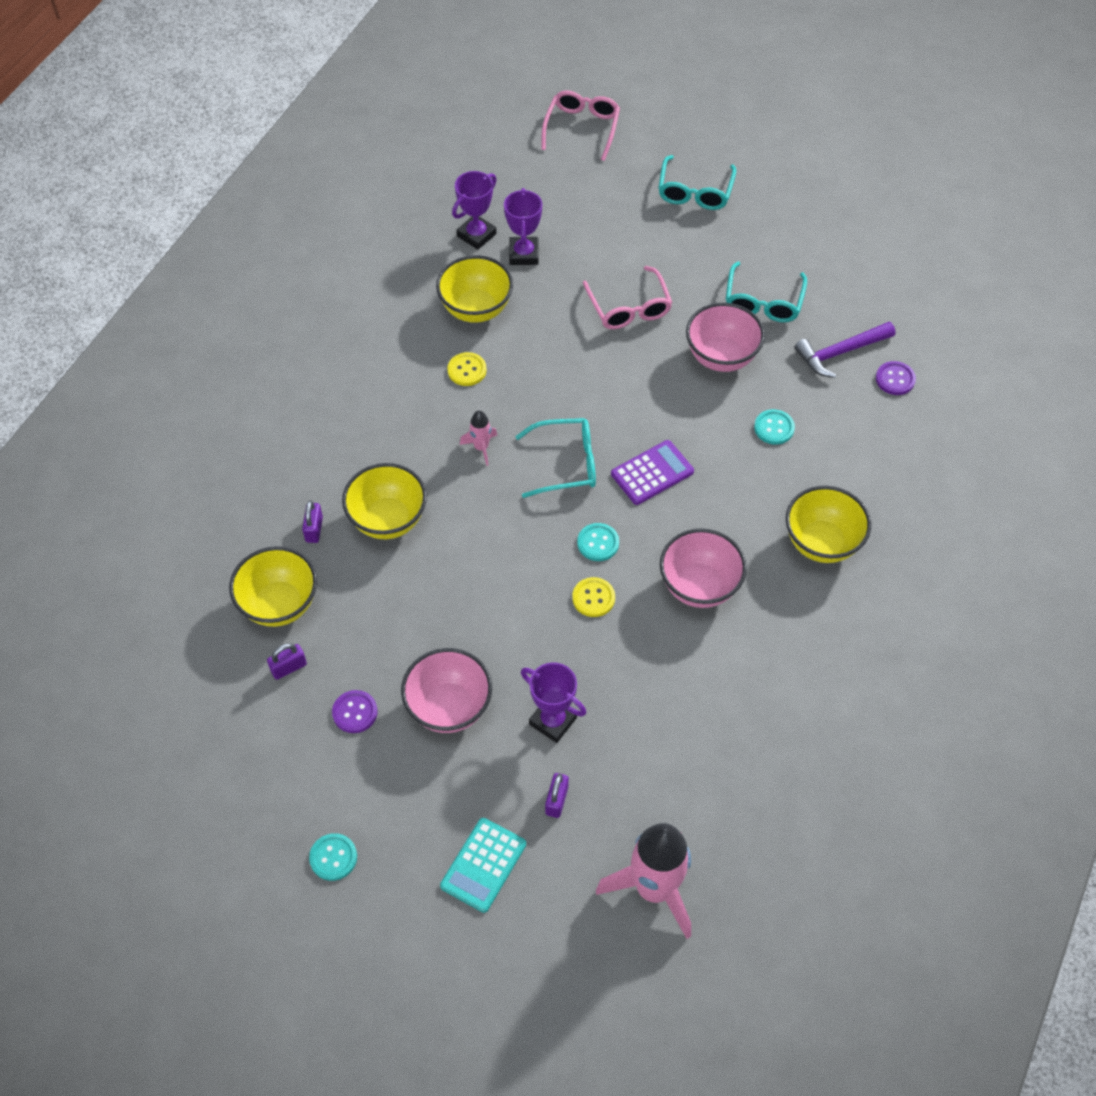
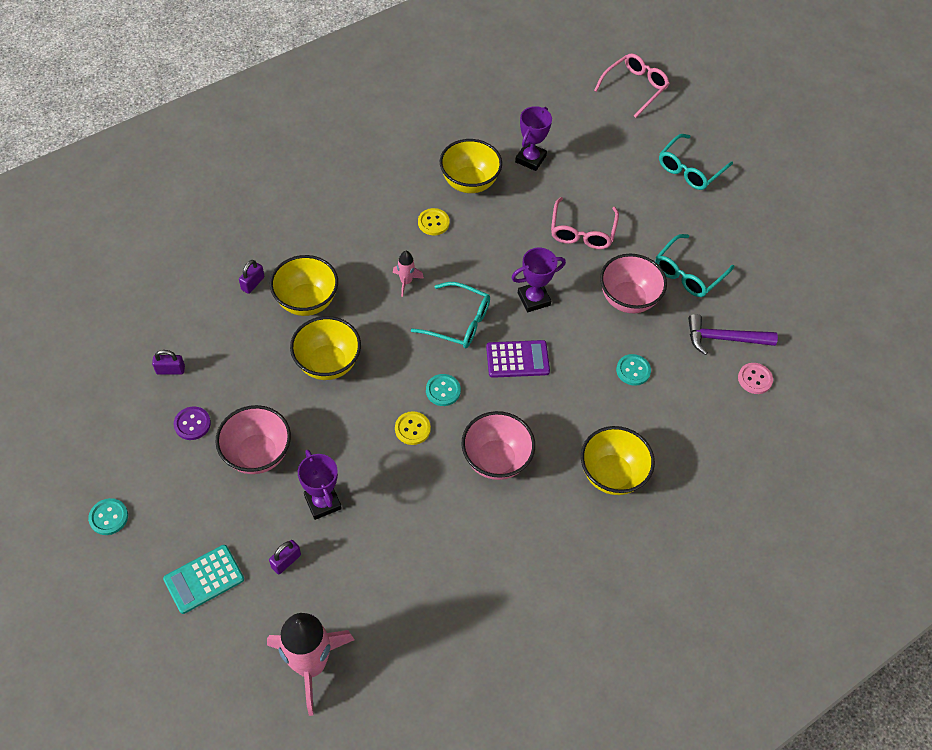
camera: 25 degrees right, 0 degrees up
yellow bowl [229,546,317,627] -> yellow bowl moved to [290,316,361,380]
purple trophy [452,171,497,250] -> purple trophy moved to [511,248,566,312]
purple button [876,361,916,395] -> pink button [738,363,773,394]

